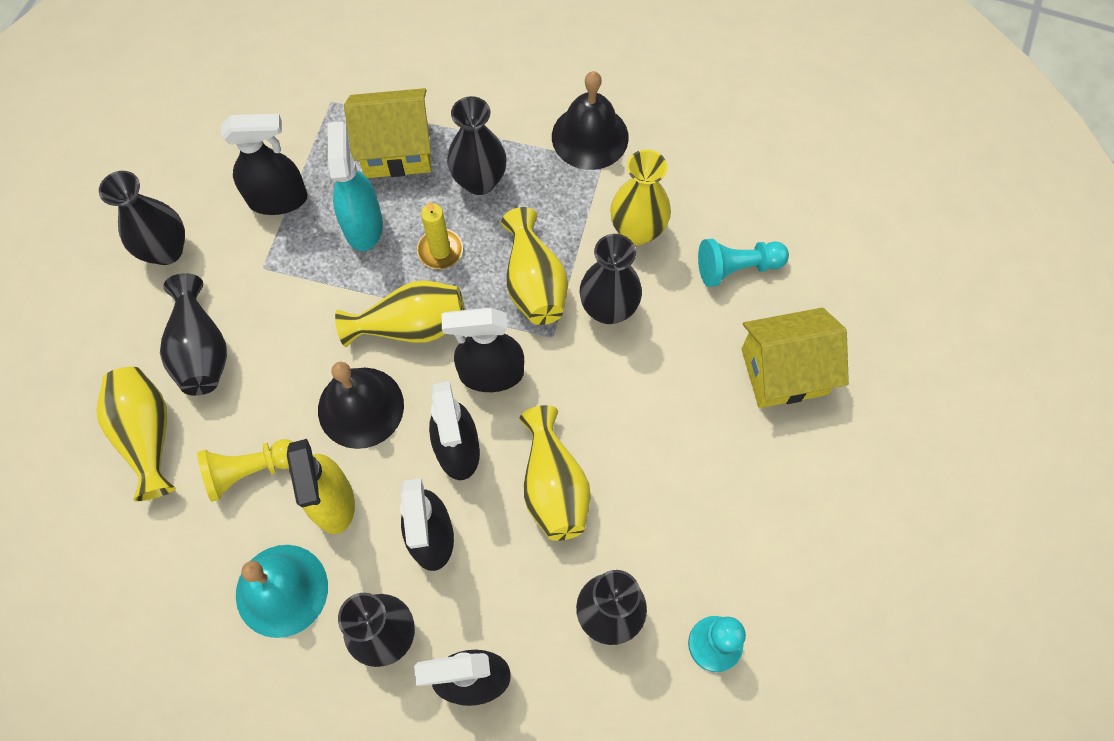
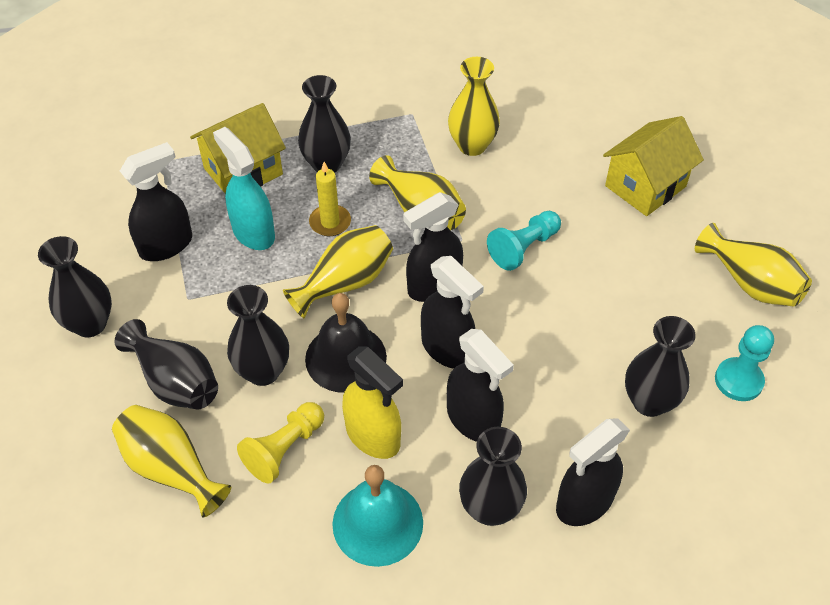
camera: 30 degrees left, 15 degrees down
yellow vase [519,405,591,541] -> yellow vase moved to [695,223,812,307]
black bell [552,71,629,170] -> none
black vase [580,234,642,324] -> black vase moved to [227,285,289,386]
turquoise pawn [698,239,789,287] -> turquoise pawn moved to [487,211,561,271]

